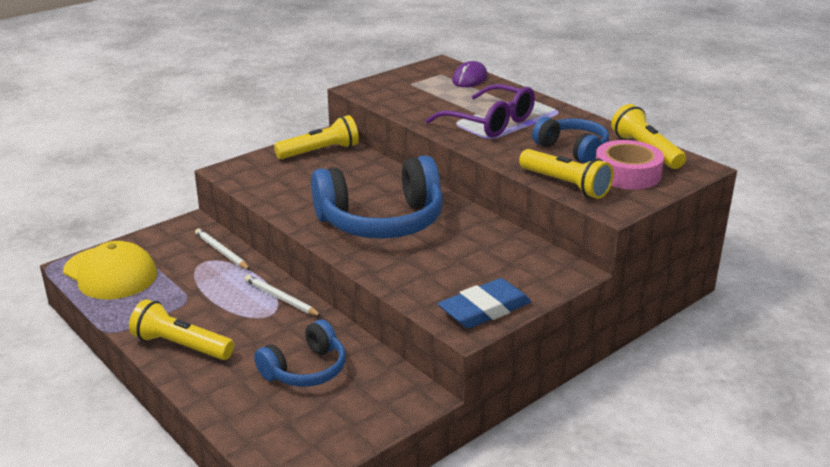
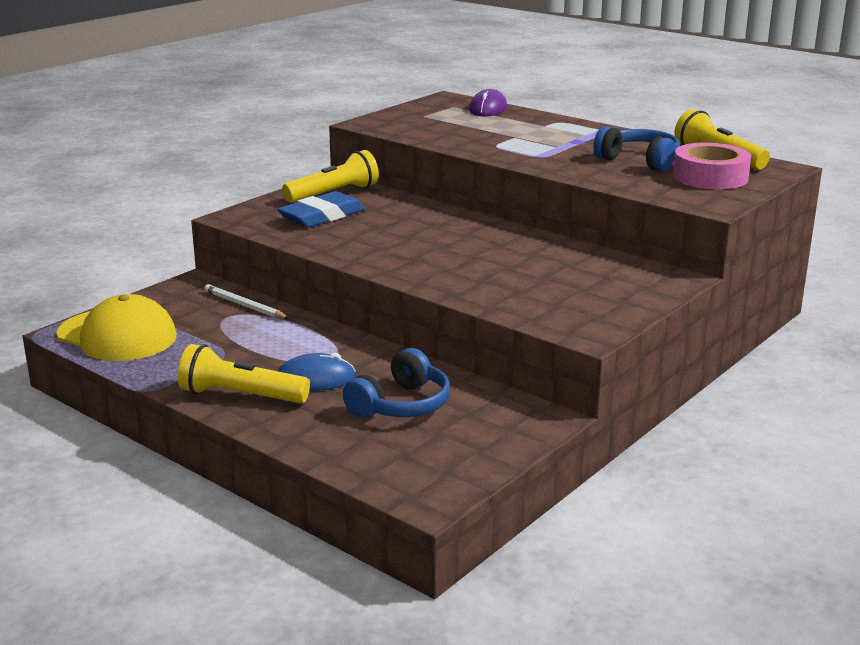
camera: 10 degrees left, 5 degrees down
white pencil [245,275,321,316] -> none
blue headphones [311,155,443,239] -> none
purple glasses [426,84,535,138] -> none
blue eraser [438,278,531,328] -> blue eraser moved to [277,191,365,227]
yellow flashlight [519,149,614,199] -> none
none -> blue mouse [278,353,355,391]

